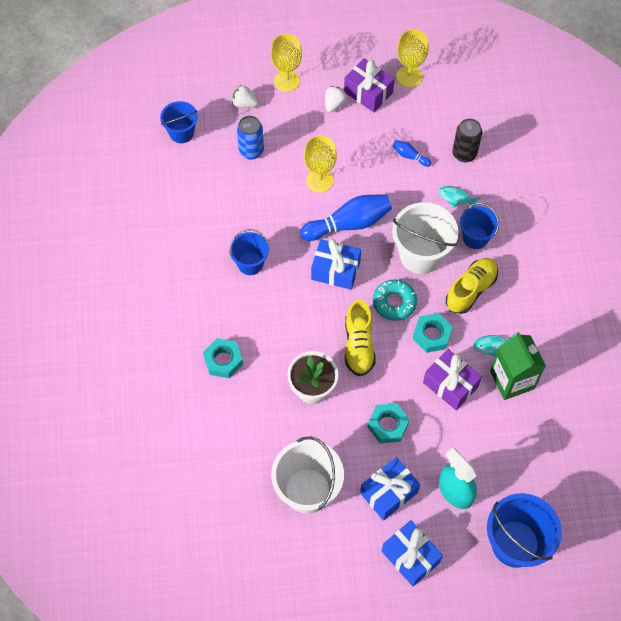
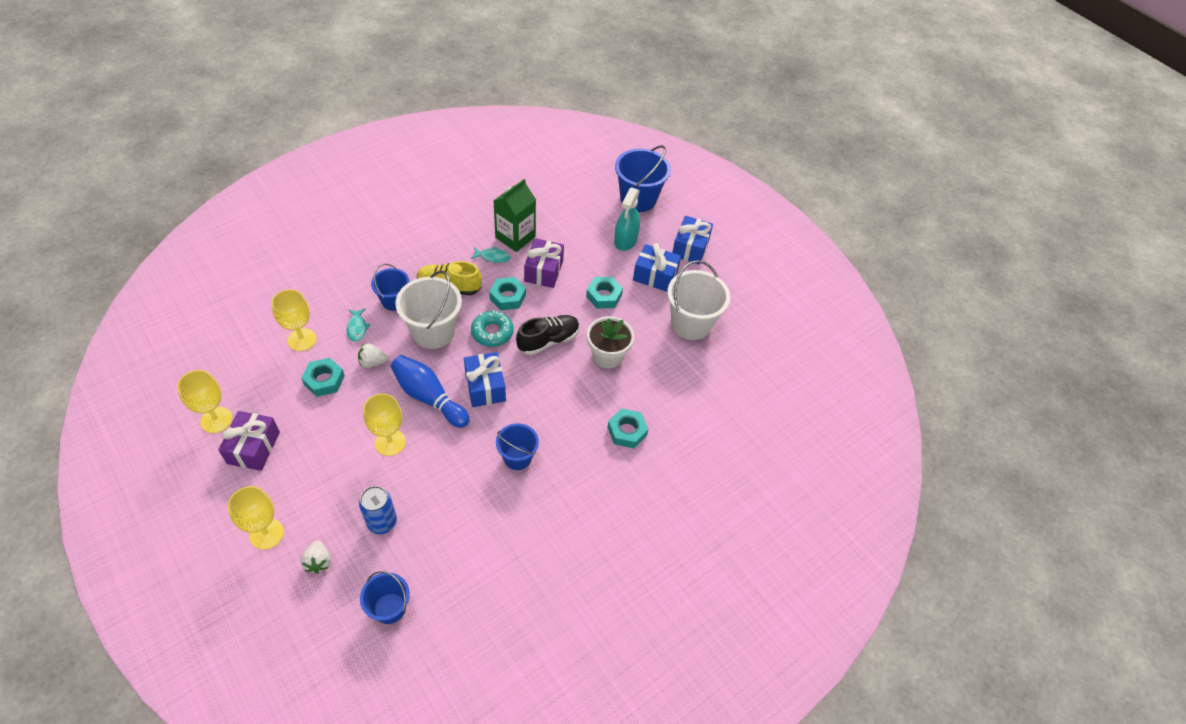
camera: 125 degrees left, 10 degrees down
white strawberry [325,86,347,112] -> white strawberry moved to [358,343,388,368]
yellow shoe [345,300,376,376] -> black shoe [516,315,579,355]
blue bowling pin [392,140,431,167] -> turquoise nut [301,358,345,397]
black can [453,118,482,162] -> yellow goblet [271,289,317,351]
turquoise fish [473,334,515,356] -> turquoise fish turned 45 degrees counterclockwise [471,246,511,263]

